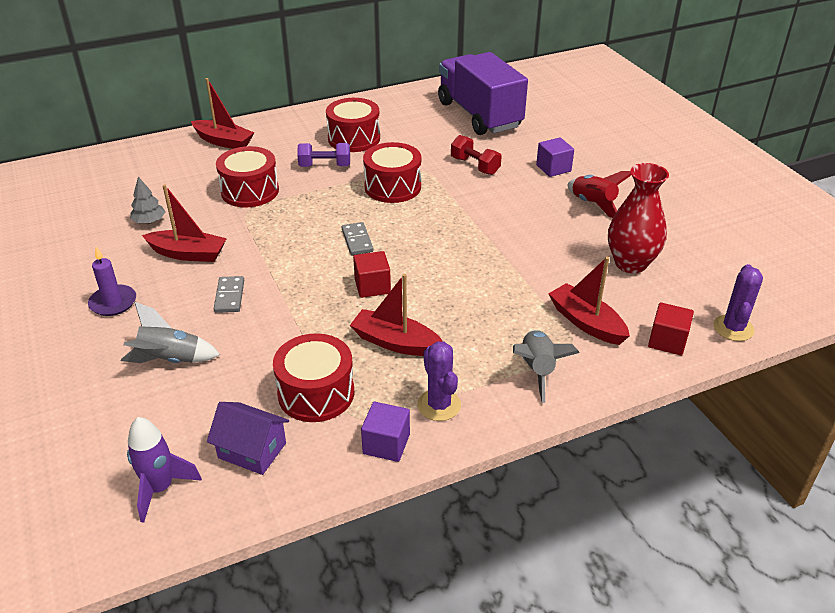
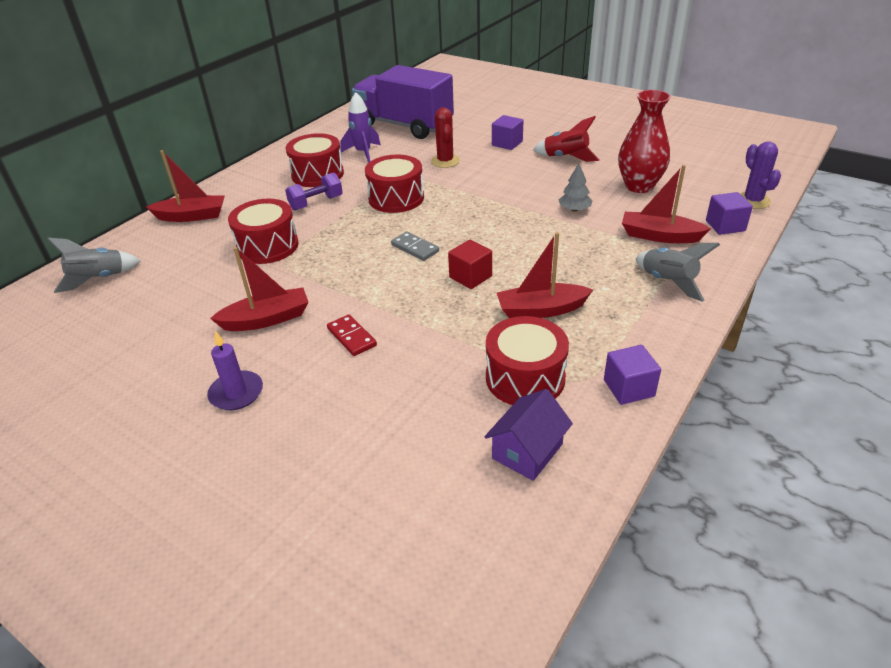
camera: 30 degrees left, 0 degrees up
grey rocket [121,302,220,363] -> grey rocket moved to [47,238,141,293]
purple rocket [127,417,202,523] -> purple rocket moved to [341,92,381,163]
grey tree [130,177,166,224] -> grey tree moved to [559,164,593,212]
purple house [207,402,289,475] -> purple house turned 45 degrees counterclockwise [484,389,573,481]
grey domino [214,276,244,313] -> red domino [327,314,377,356]
purple cactus [418,342,461,421] -> none
red dumbbell [451,135,502,175] -> red cactus [431,107,460,168]
red cube [648,302,694,356] -> purple cube [706,192,753,235]

